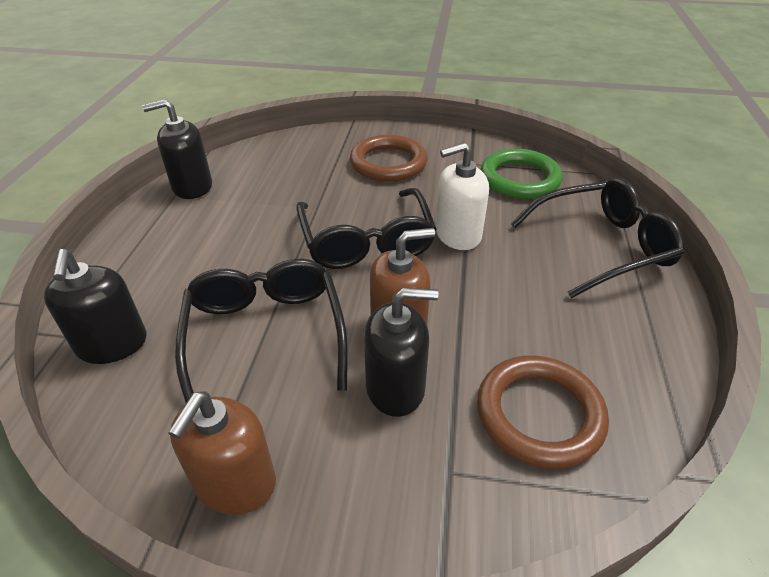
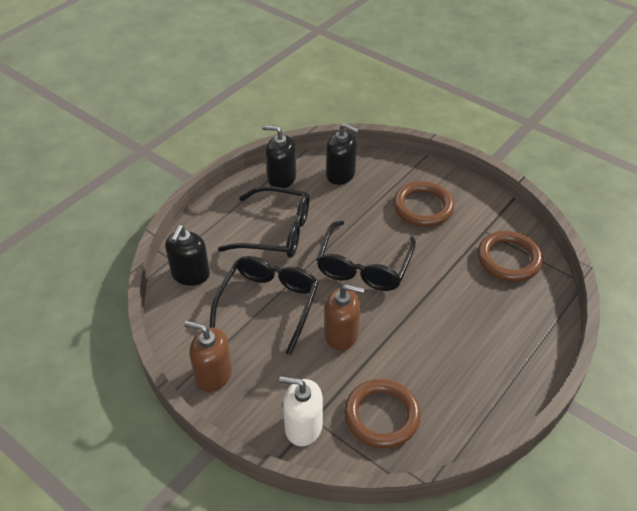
camera: 30 degrees right, 5 degrees up
brown soap dispenser [168,392,276,515] -> brown soap dispenser turned 60 degrees clockwise [184,321,232,392]
black soap dispenser [364,288,438,417] -> black soap dispenser moved to [326,123,359,185]
white soap dispenser [436,142,489,250] -> white soap dispenser moved to [279,376,323,446]
green ring [480,149,563,199] -> brown ring [478,231,543,282]
black glasses [511,178,684,298] -> black glasses moved to [218,186,309,258]

